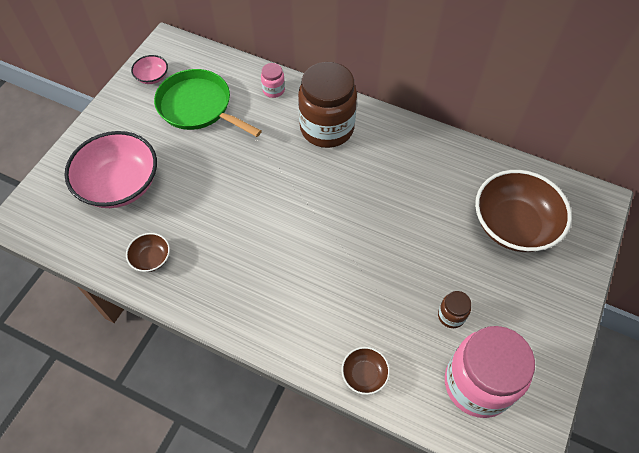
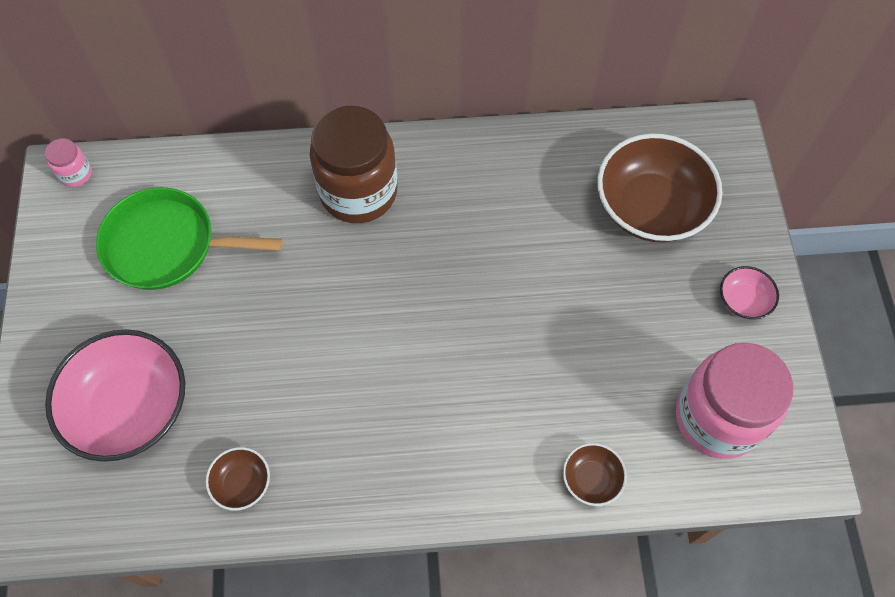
camera: 30 degrees left, 5 degrees up
pink bowl [131,55,168,84] -> pink bowl moved to [720,266,779,319]
pink jar [261,63,285,98] -> pink jar moved to [45,138,92,187]
brown jar [438,291,471,328] -> none

